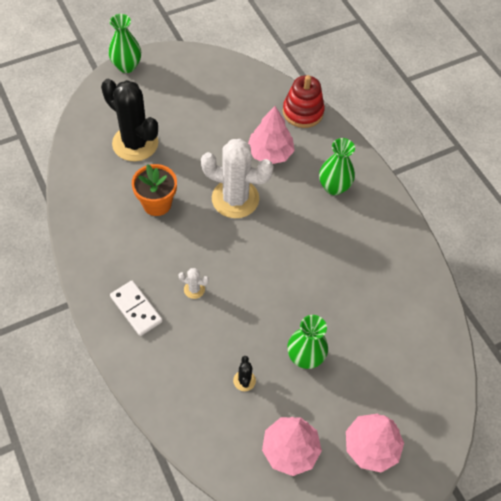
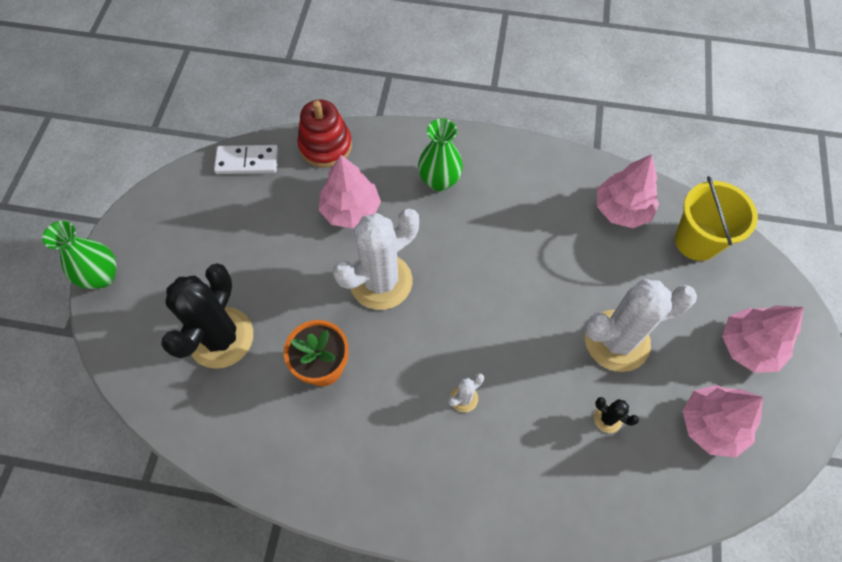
camera: 50 degrees left, 5 degrees up
black cactus [101,79,158,161] -> black cactus turned 60 degrees counterclockwise [161,263,253,369]
white domino [110,281,163,336] -> white domino moved to [214,145,278,174]
green vase [287,315,328,369] -> white cactus [585,279,697,372]
none -> pink tree [597,154,659,228]
none -> yellow bucket [675,176,758,261]

